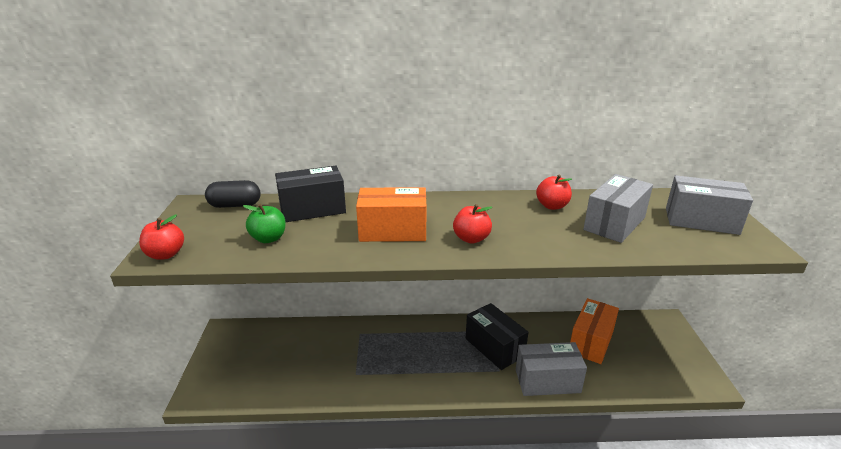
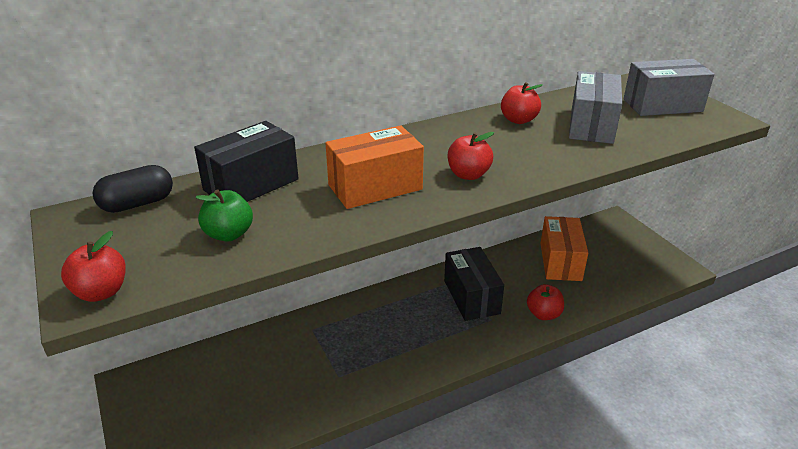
camera: 25 degrees left, 5 degrees up
black box [466,303,528,370] -> black box turned 45 degrees clockwise [444,247,504,321]
grey box [516,342,587,396] -> red apple [527,284,564,320]

